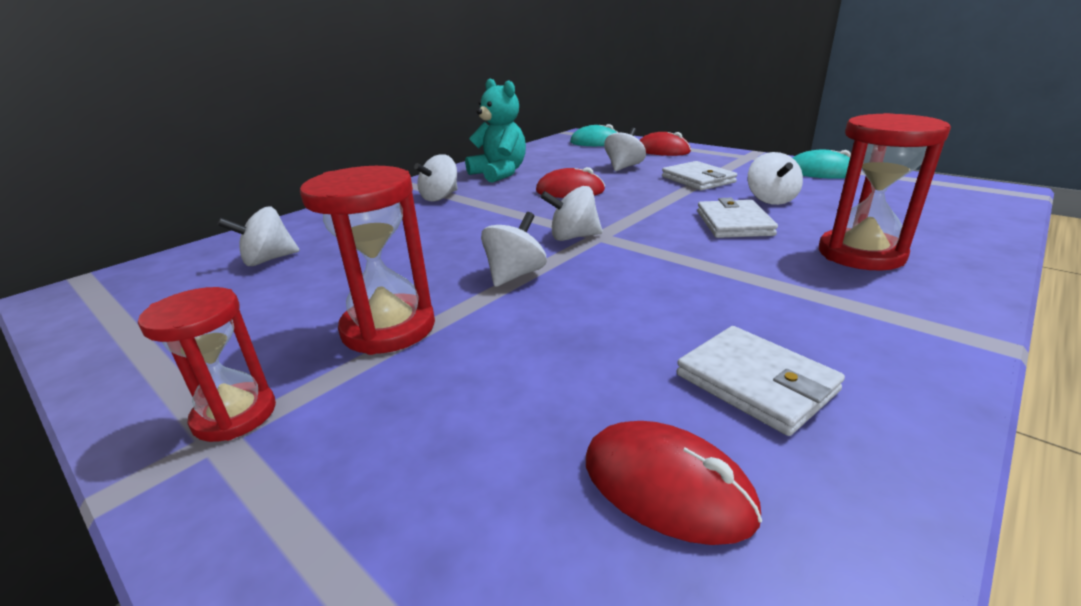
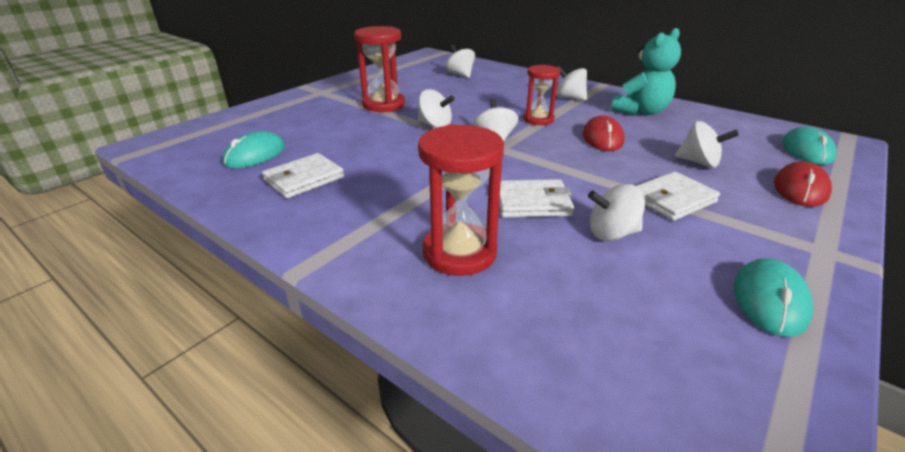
camera: 85 degrees right, 5 degrees up
red hourglass [138,287,276,442] -> red hourglass moved to [523,65,560,125]
red mouse [586,421,762,545] -> turquoise mouse [223,131,285,168]

